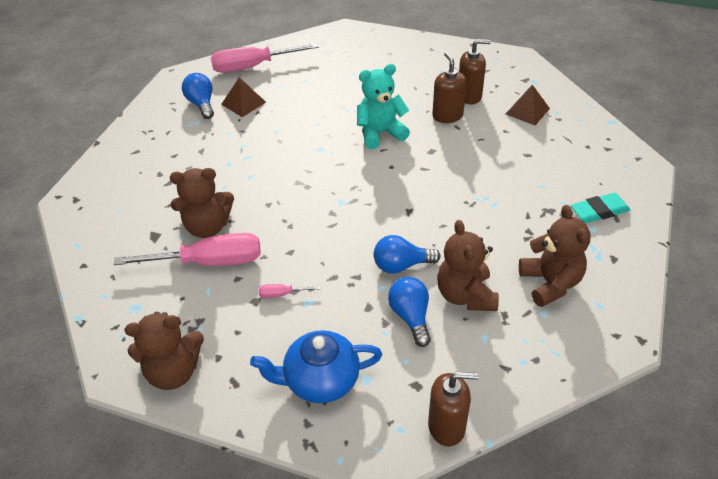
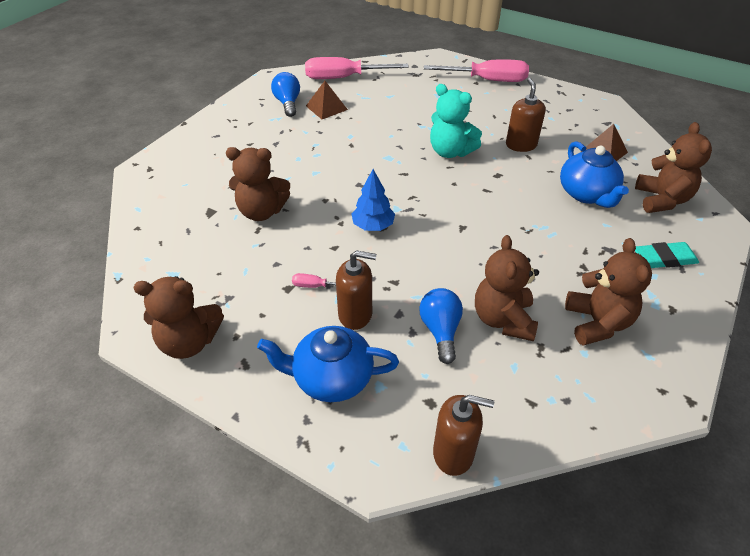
camera: 10 degrees right, 0 degrees up
pink screwdriver [114,233,261,266] -> pink screwdriver moved to [424,59,529,82]
turquoise teddy bear [357,64,410,149] -> turquoise teddy bear turned 135 degrees counterclockwise [430,84,482,158]
blue light bulb [373,235,440,274] -> none
brown soap dispenser [459,39,491,104] -> brown soap dispenser moved to [336,250,376,330]
none -> blue tree [351,169,395,231]
none -> blue teapot [560,141,629,208]
none -> brown teddy bear [635,122,712,213]

